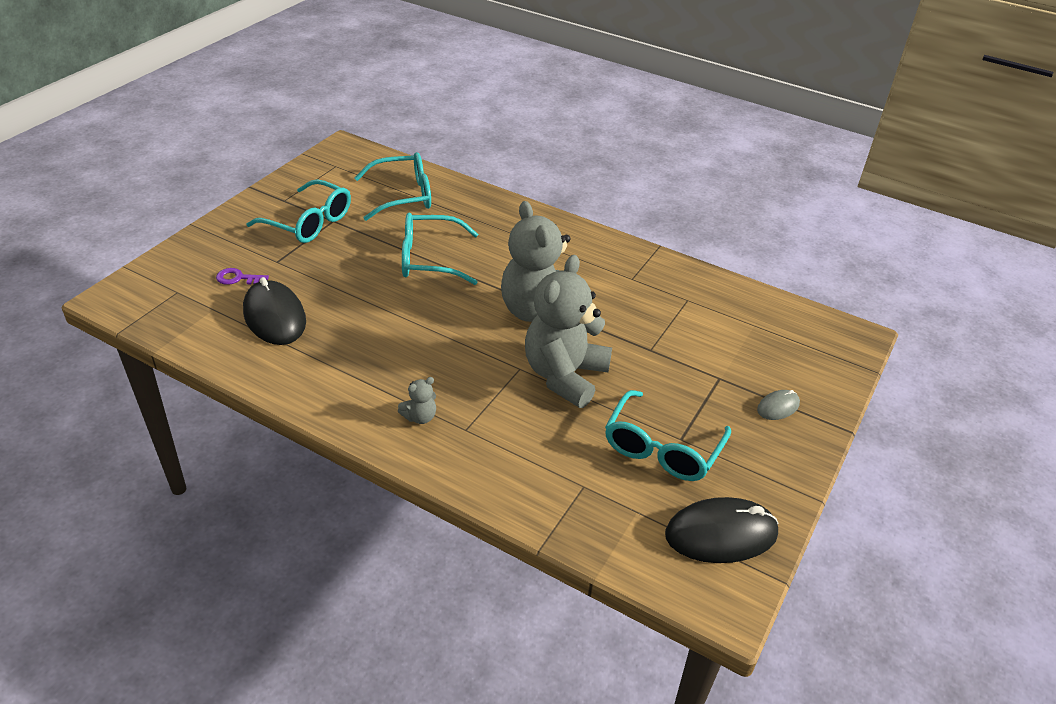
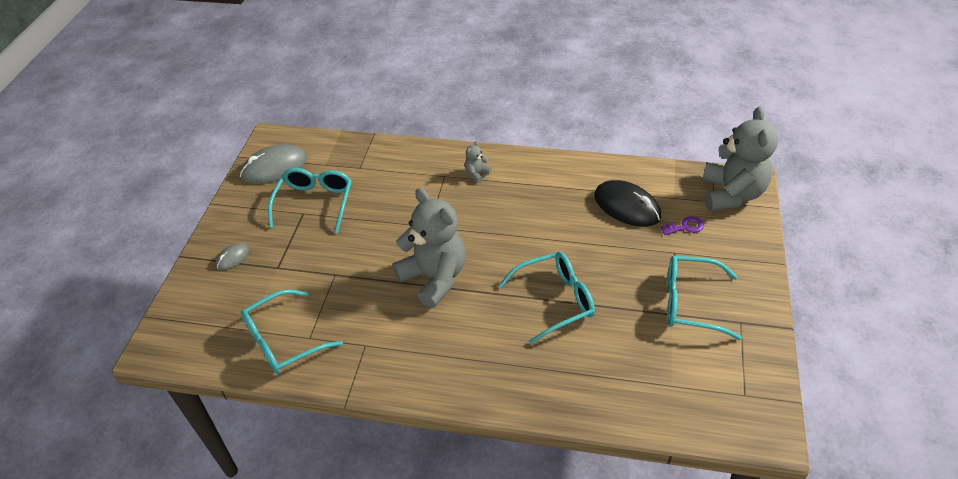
camera: 165 degrees right, 5 degrees up
turquoise glasses [355,152,431,221] -> turquoise glasses moved to [241,289,343,374]
grey teddy bear [525,255,612,408] -> grey teddy bear moved to [702,106,778,211]
black mouse [665,497,779,563] -> grey mouse [240,144,307,184]

